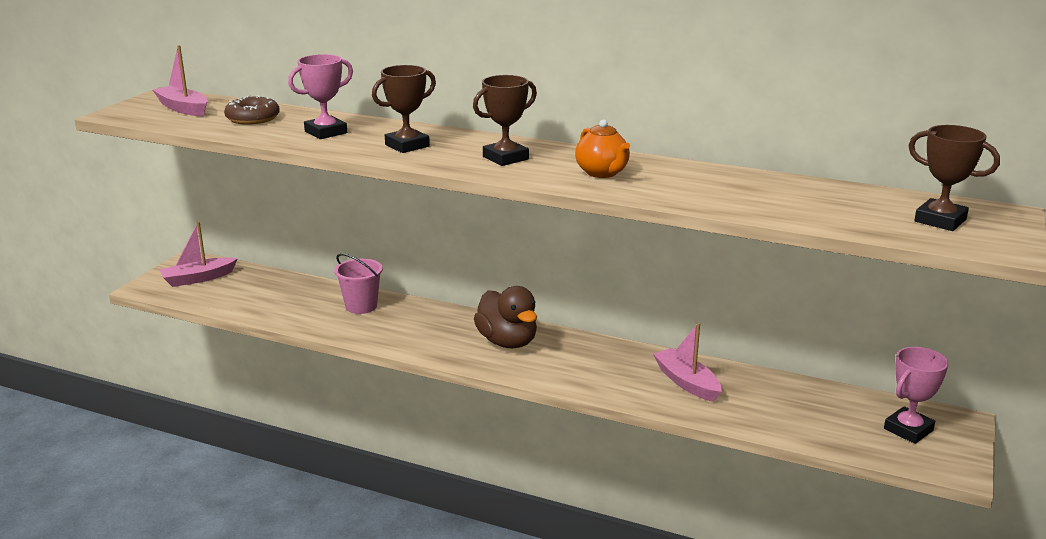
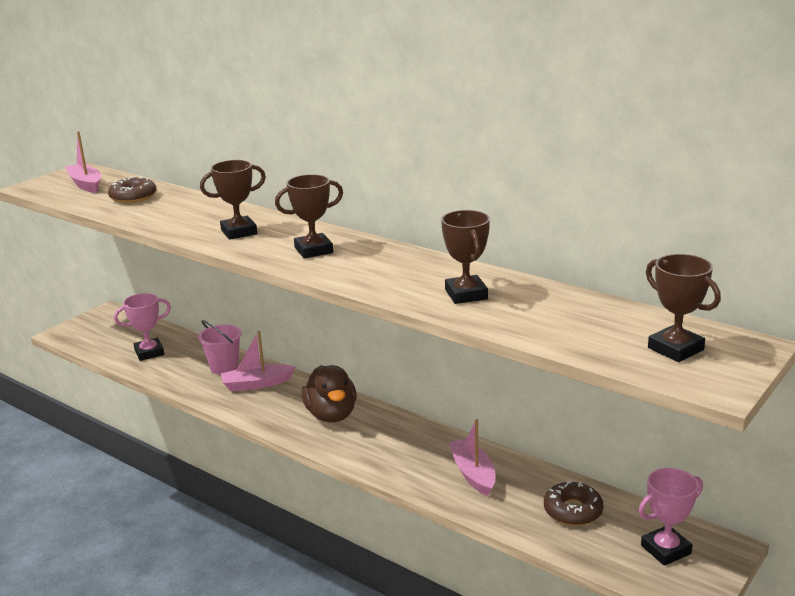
camera: 15 degrees right, 0 degrees up
pink boat [159,222,238,287] -> pink boat moved to [221,331,295,392]
pink trophy [288,54,353,139] -> pink trophy moved to [114,293,171,361]
orange teapot [575,120,630,178] -> none
none -> brown trophy [441,210,490,304]
none -> brown donut [544,481,603,526]

